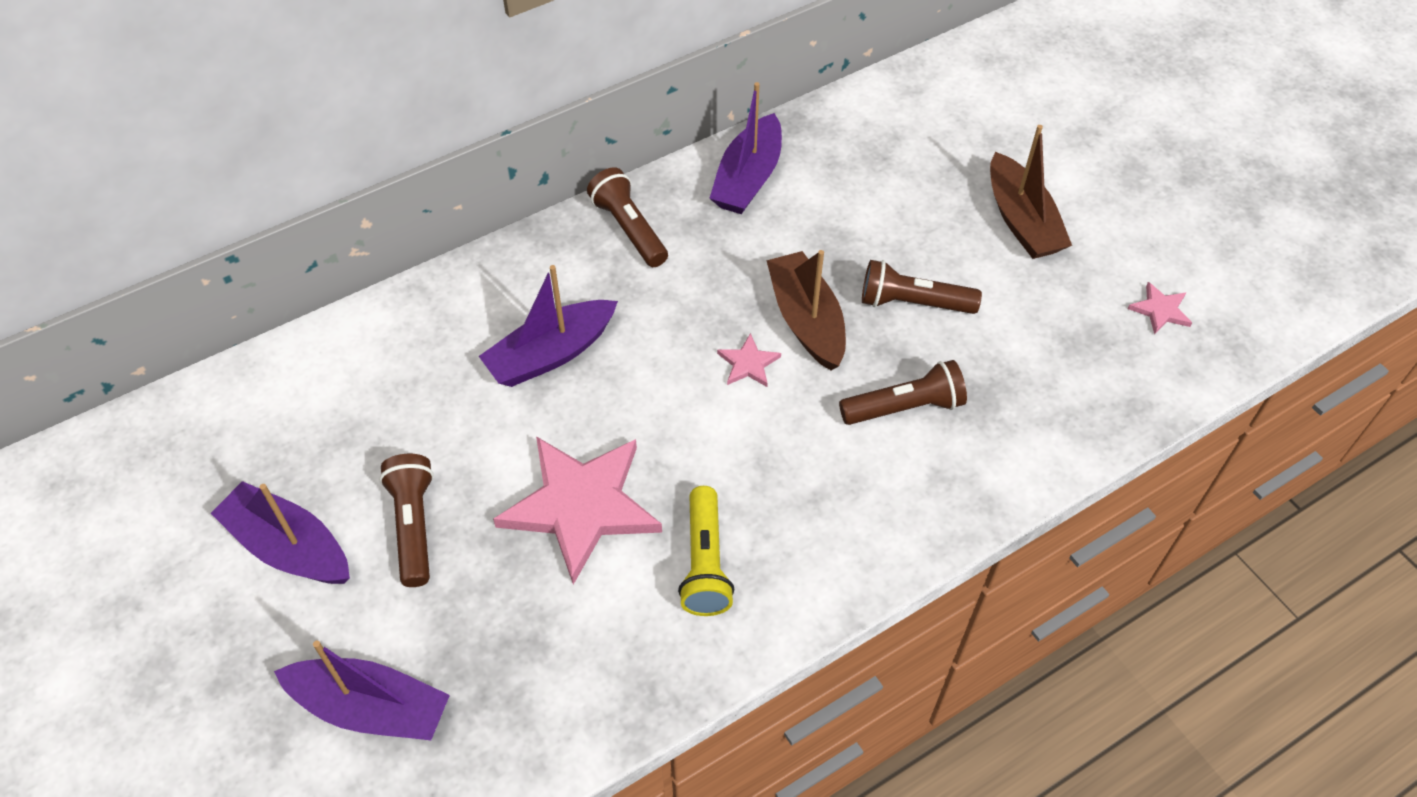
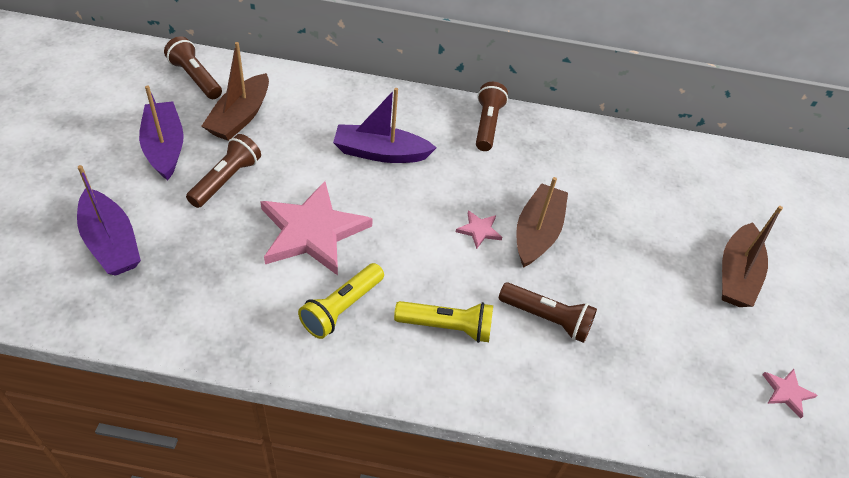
camera: 35 degrees right, 5 degrees down
purple boat [709,82,782,214] -> none
brown flashlight [862,260,982,314] -> brown flashlight moved to [164,36,222,99]
none -> brown boat [201,42,269,141]
none -> yellow flashlight [394,301,493,343]

